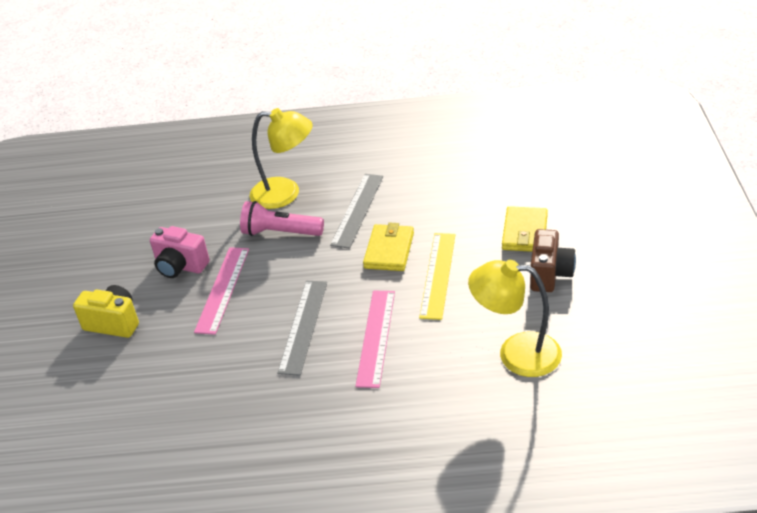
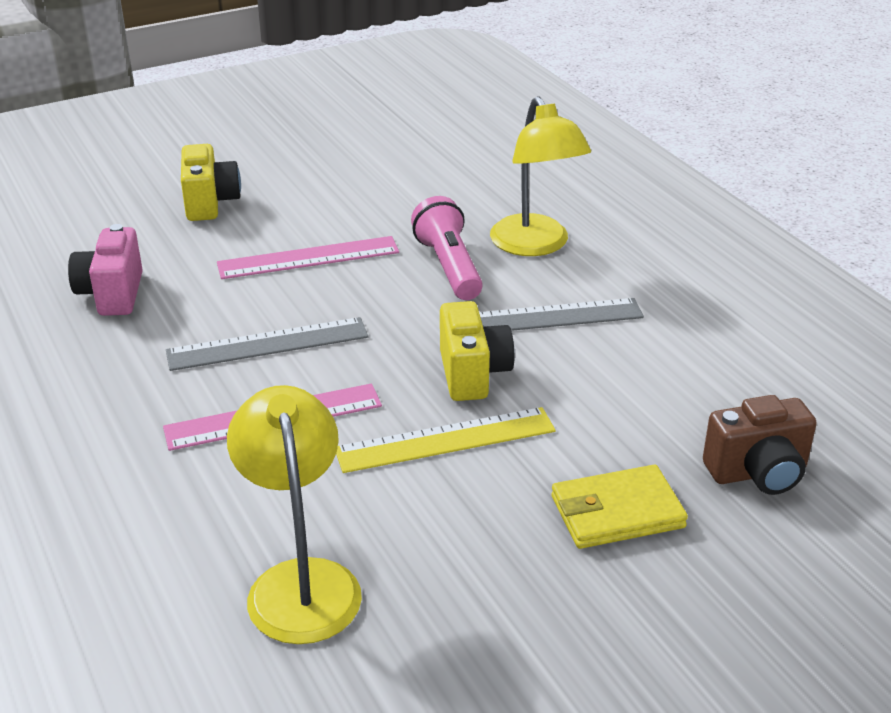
camera: 60 degrees right, 5 degrees down
pink camera [150,226,210,278] -> pink camera moved to [68,224,143,316]
yellow wallet [363,223,414,271] -> yellow camera [440,301,514,401]
brown camera [530,229,576,292] -> brown camera moved to [703,395,817,495]

